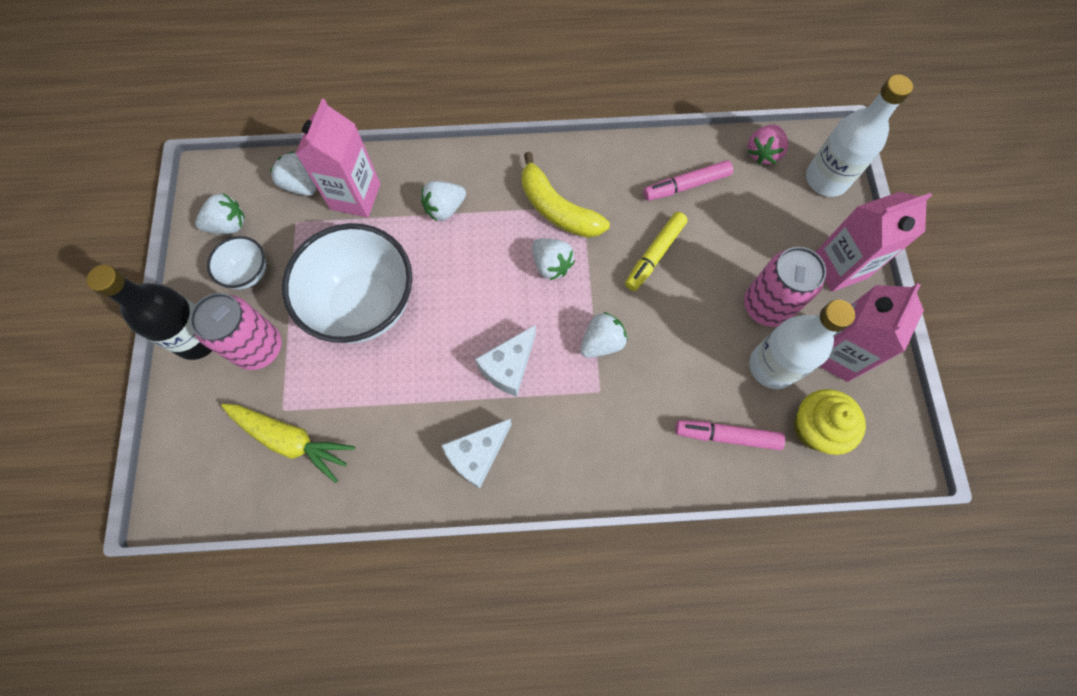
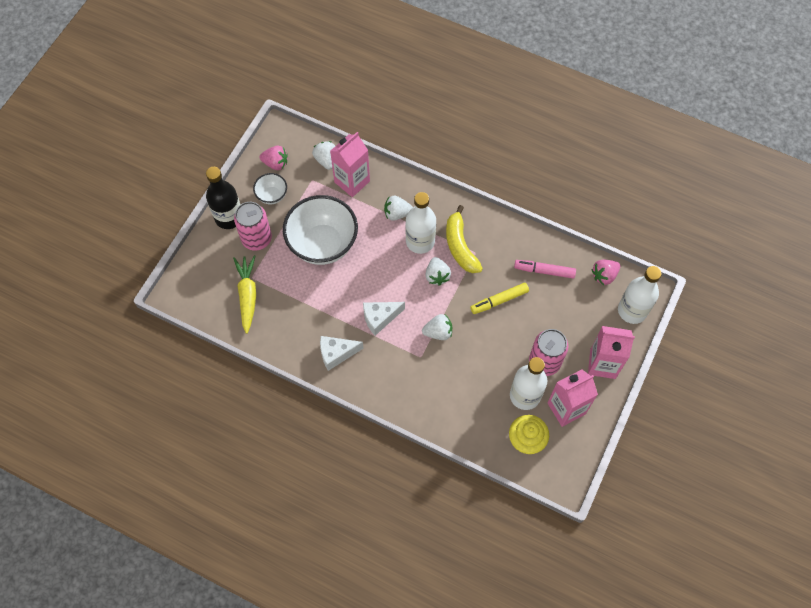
camera: 30 degrees right, 5 degrees down
white strawberry [195,193,245,234] -> pink strawberry [259,146,288,170]
yellow carrot [221,404,355,483] -> yellow carrot turned 150 degrees counterclockwise [233,255,256,334]
pink marker [675,420,785,450] -> none
none -> white bottle [405,192,436,254]

